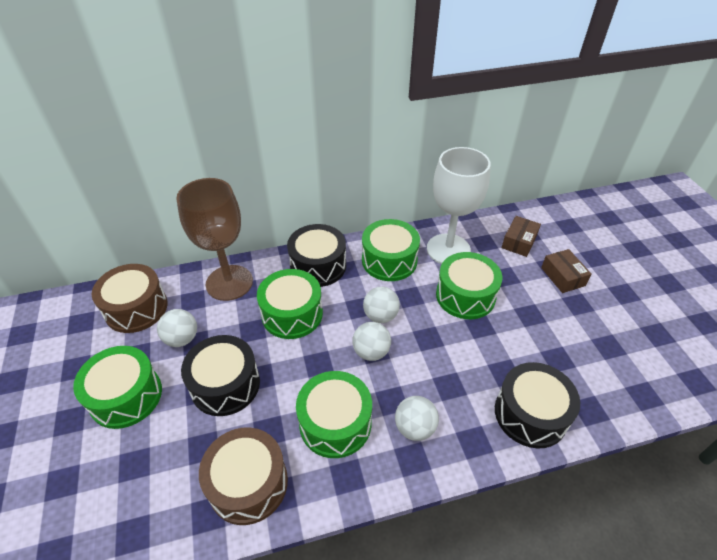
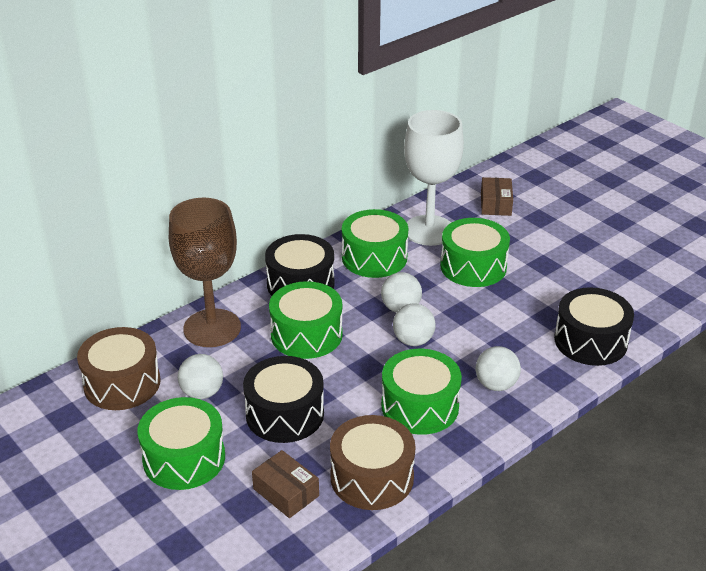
camera: 25 degrees left, 10 degrees down
brown box [541,249,592,293] -> brown box moved to [252,450,319,518]

